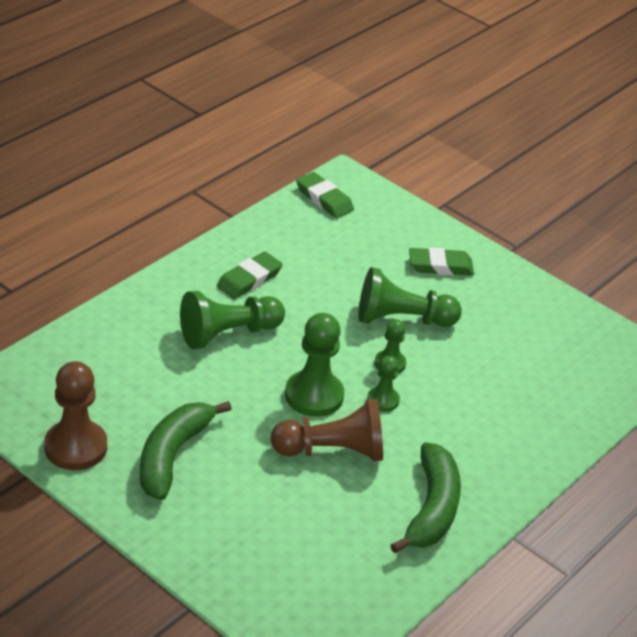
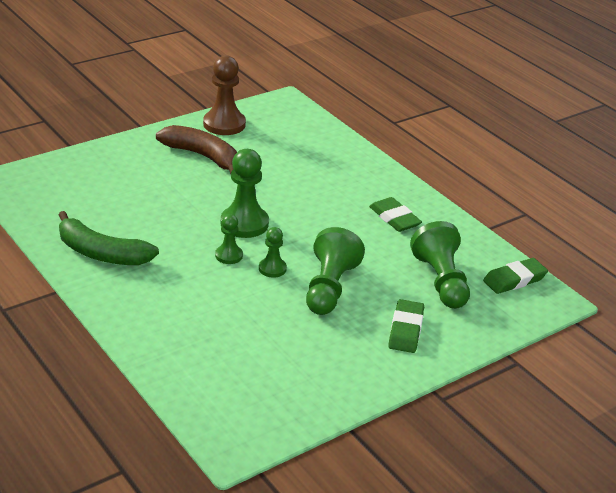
camera: 105 degrees right, 5 degrees down
green banana [140,401,232,500] -> brown banana [156,125,237,174]
green pawn [180,291,285,349] -> green pawn moved to [410,221,470,309]
brown pawn [271,399,383,461] -> none

